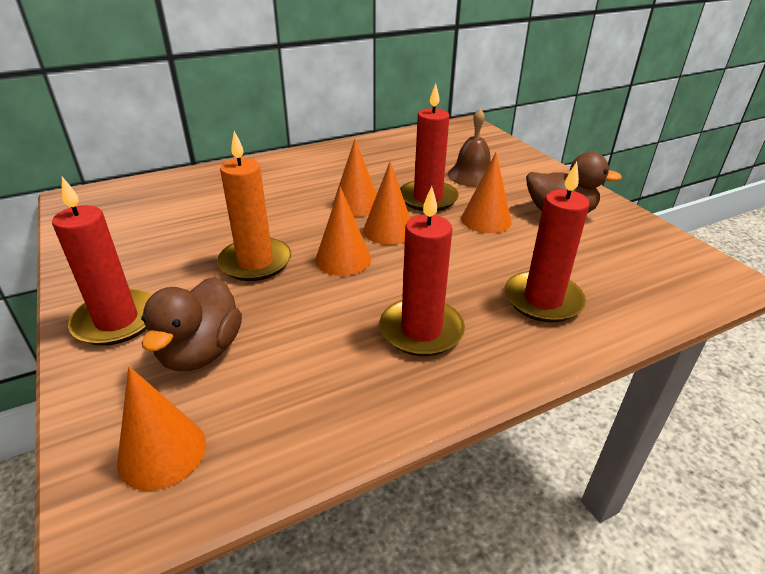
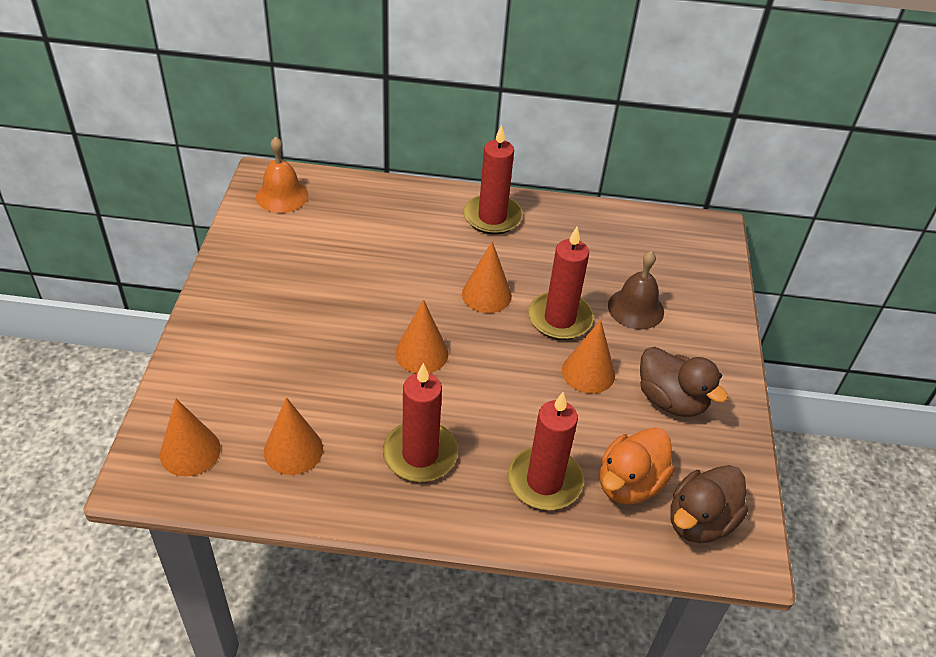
camera: 30 degrees right, 10 degrees up
red candle [52,177,153,346] -> red candle moved to [463,125,522,235]
brown duck [141,277,242,371] -> brown duck moved to [670,465,748,543]
orange candle [217,131,291,281] -> none
orange cone [363,161,410,245] -> orange cone moved to [264,397,323,475]
none -> orange bell [256,136,308,213]
none -> orange duck [600,427,675,505]

